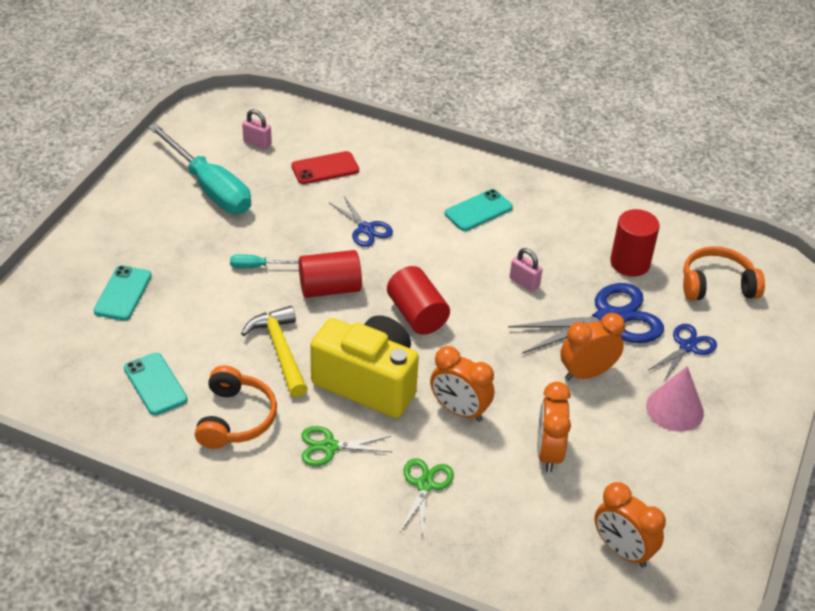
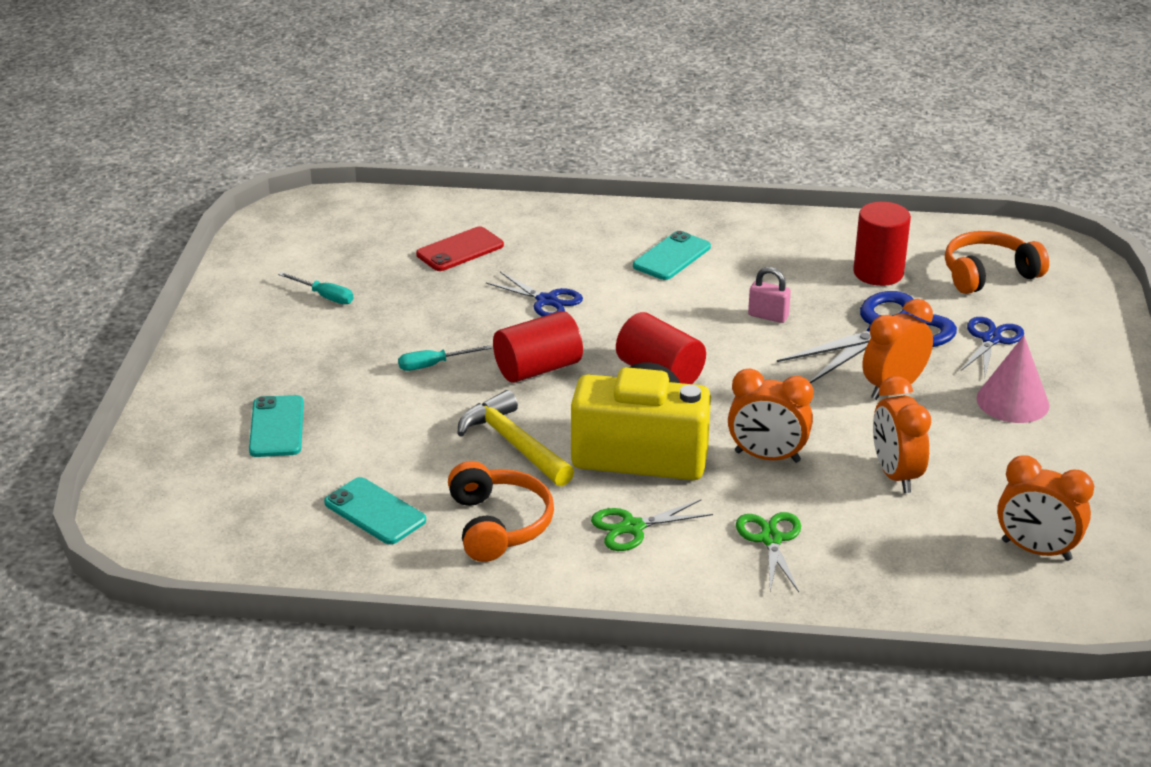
camera: 15 degrees left, 10 degrees down
turquoise screwdriver [148,123,251,214] -> turquoise screwdriver [278,272,353,304], size x0.42
pink padlock [242,109,272,149] -> none

